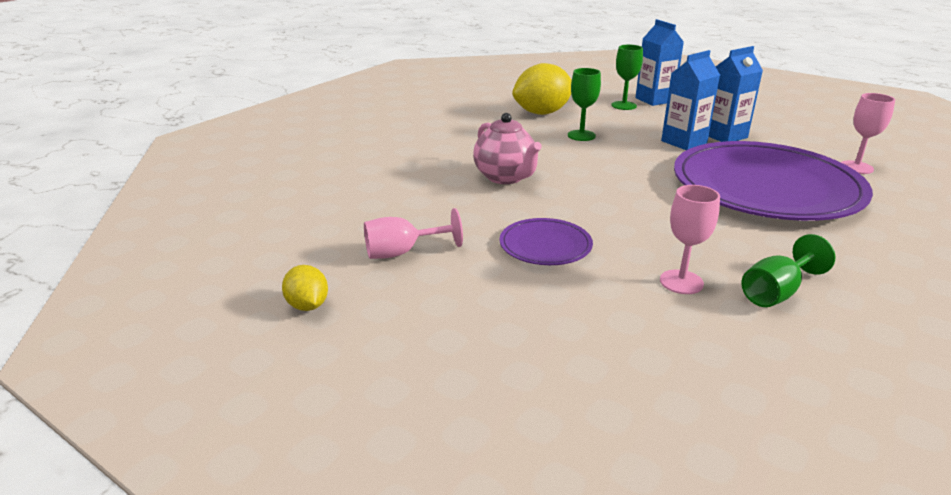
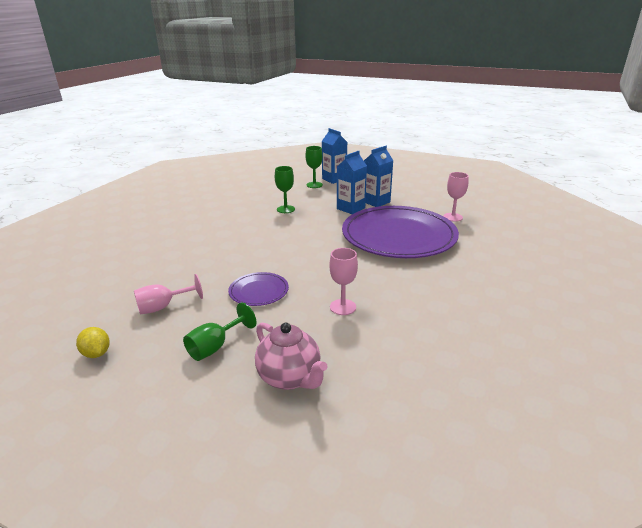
camera: 10 degrees left, 0 degrees up
pink teapot [473,113,542,184] -> pink teapot moved to [255,323,327,390]
yellow lemon [512,63,572,115] -> none
green goblet [742,234,835,307] -> green goblet moved to [183,303,257,361]

